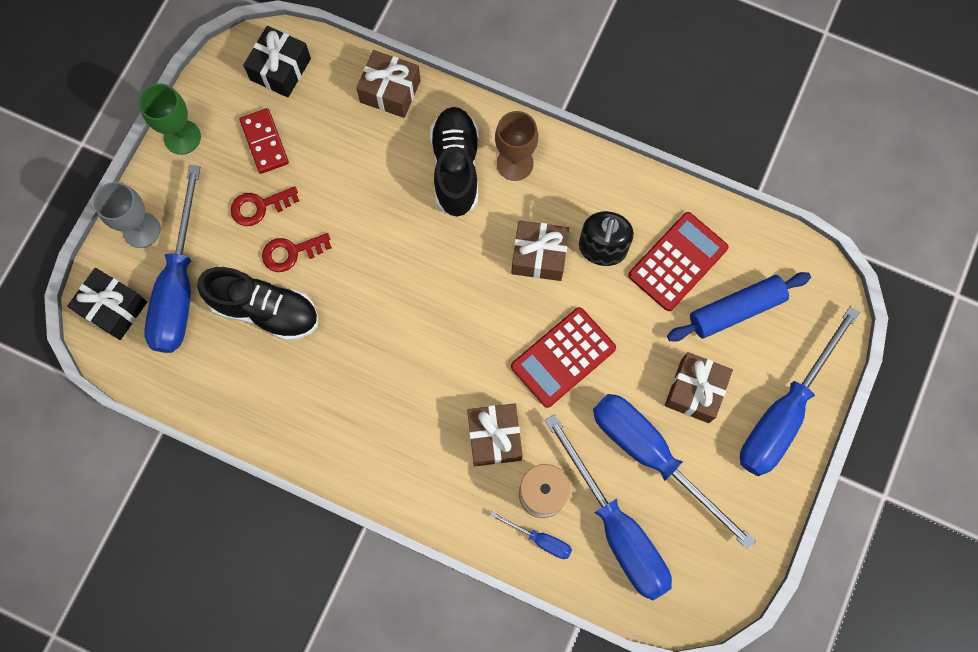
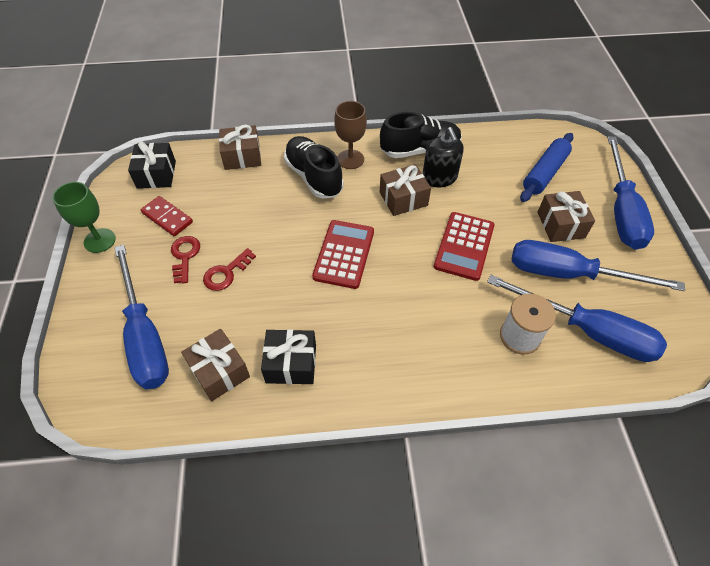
camera: 30 degrees left, 20 degrees down
black gift [67,268,147,340] -> black gift moved to [261,329,316,384]
grey goblet [94,182,161,248] -> none
black shoe [197,267,318,341] -> black shoe moved to [380,112,462,158]
red key [230,186,299,226] -> red key turned 135 degrees clockwise [171,236,200,284]
brown gift [467,403,523,466] -> brown gift moved to [181,329,250,401]
blue screwdriver [490,511,572,559] -> none
red calculator [628,212,728,311] -> red calculator moved to [312,220,374,289]

